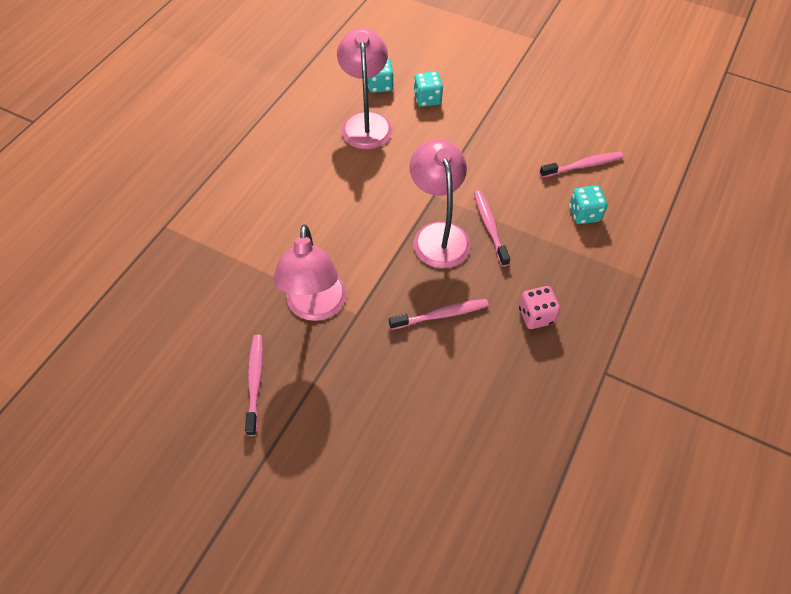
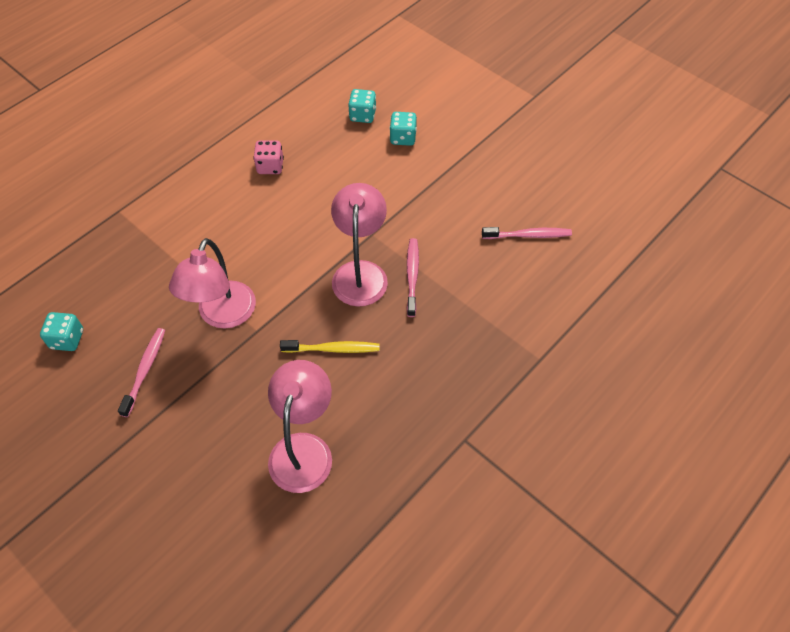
camera: 15 degrees right, 0 degrees up
pink lamp [337,28,392,149] -> pink lamp moved to [268,360,332,493]
pink toothbrush [389,299,489,330] -> yellow toothbrush [280,340,379,353]
pink dice [519,286,560,329] -> pink dice moved to [253,141,284,174]
turquoise dice [569,185,607,224] -> turquoise dice moved to [40,312,83,351]

